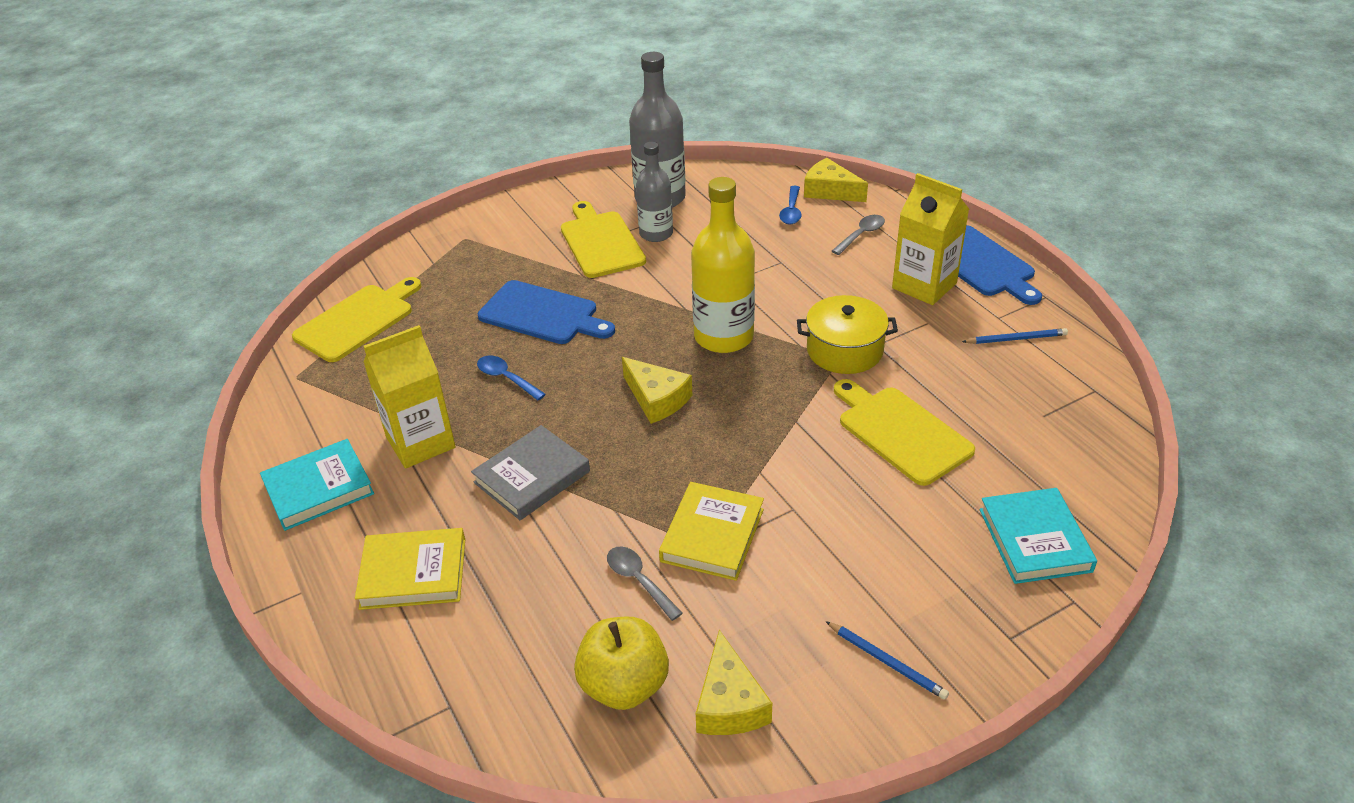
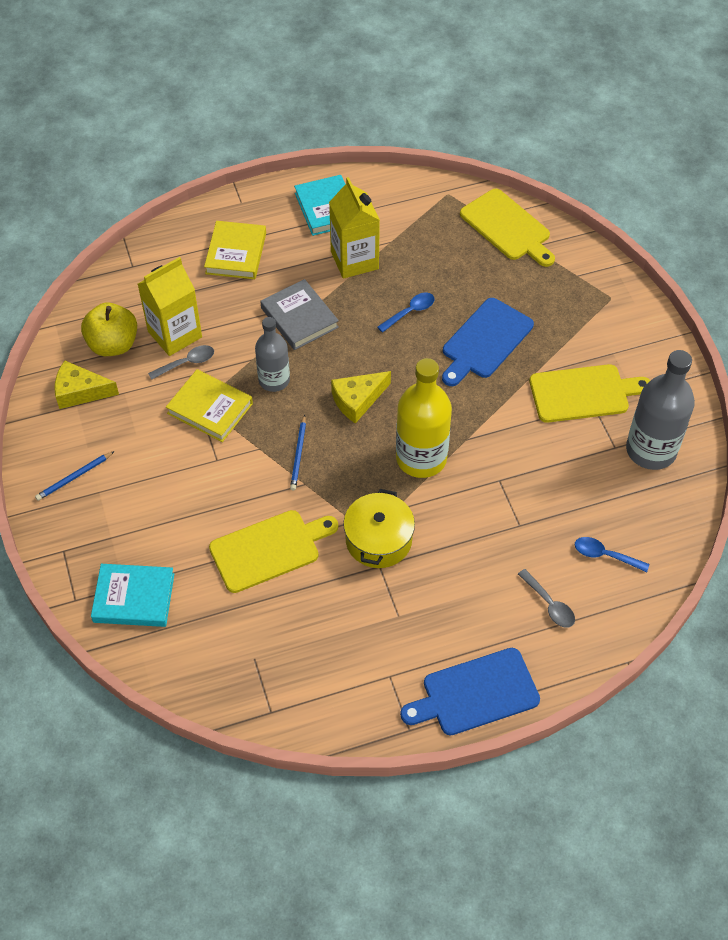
camera: 100 degrees right, 15 degrees up
grey bottle [636,142,673,242] -> grey bottle moved to [255,317,290,392]
yellow cheese [804,158,868,202] -> none
yellow carton [892,173,969,305] -> yellow carton moved to [138,257,202,356]
blue pencil [962,328,1068,344] -> blue pencil moved to [290,415,306,491]

